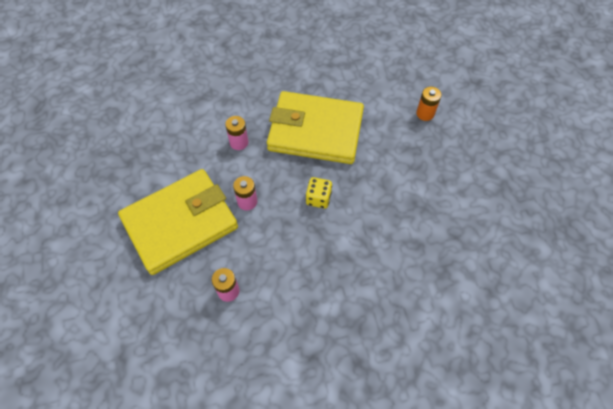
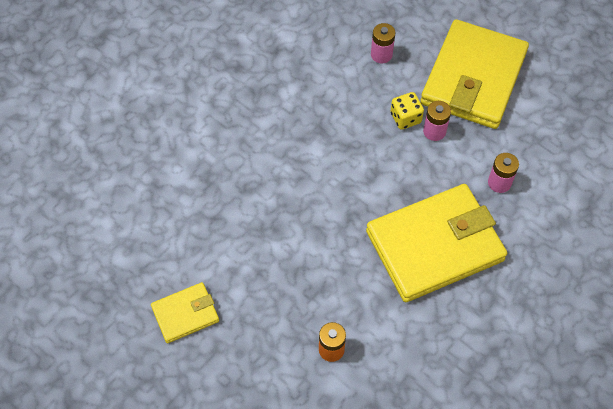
camera: 145 degrees right, 0 degrees up
yellow dice [306,177,332,209] -> yellow dice moved to [391,92,424,130]
none -> yellow wallet [151,282,219,343]

